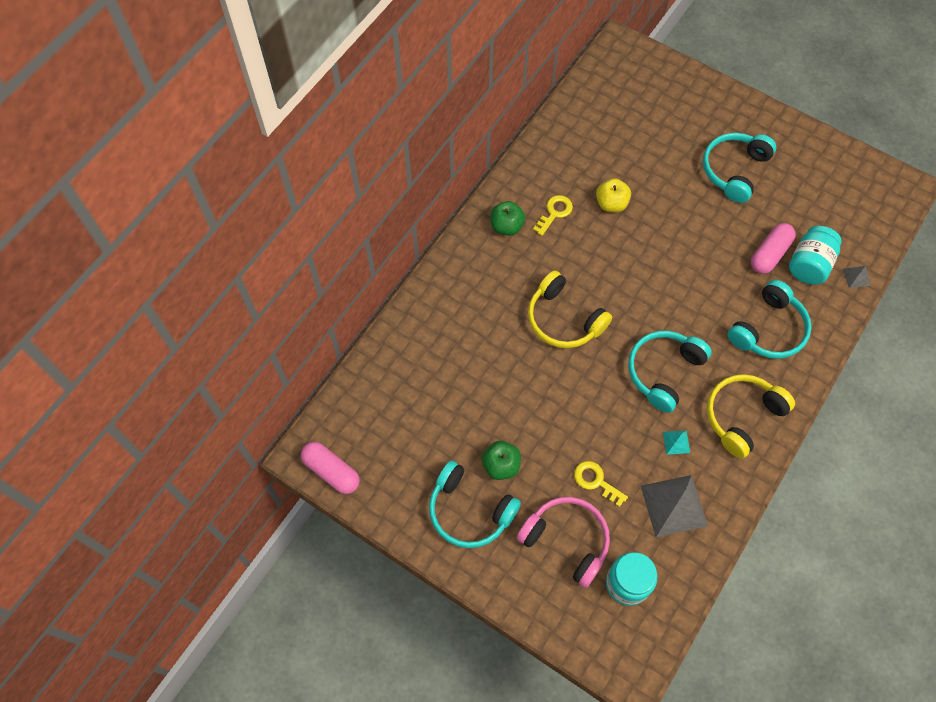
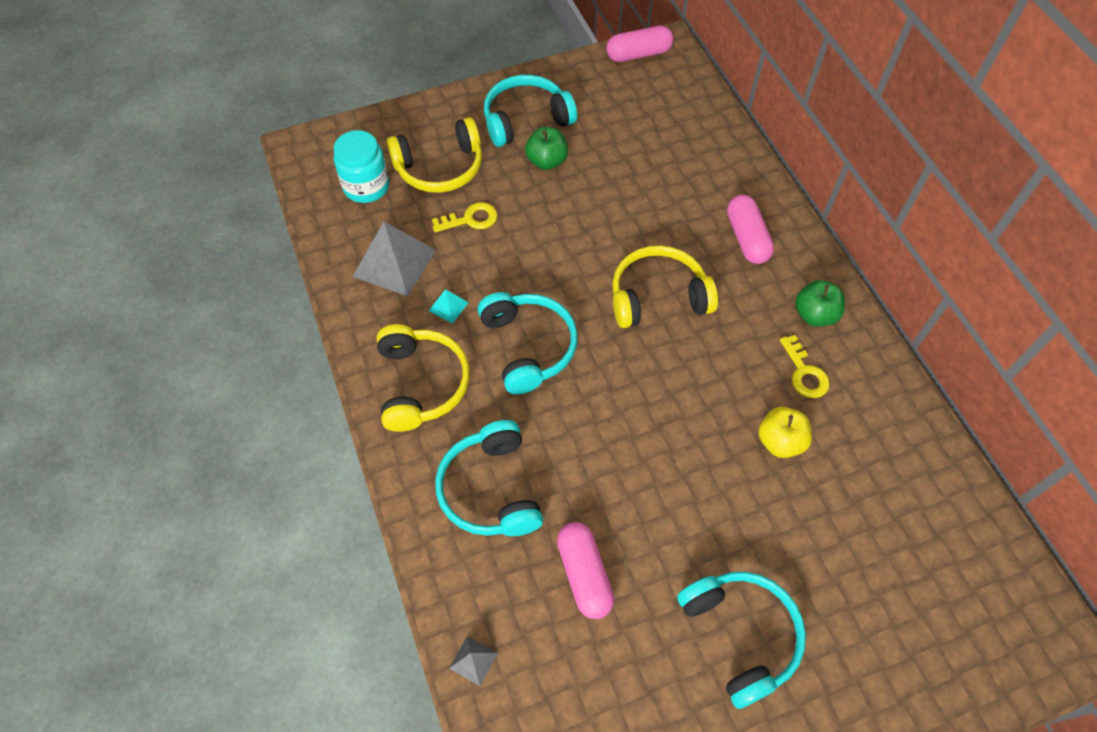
camera: 125 degrees right, 5 degrees down
pink headphones [516,497,610,588] -> yellow headphones [387,117,482,193]
turquoise jar [789,226,842,285] -> none
none -> pink capsule [727,195,774,264]

